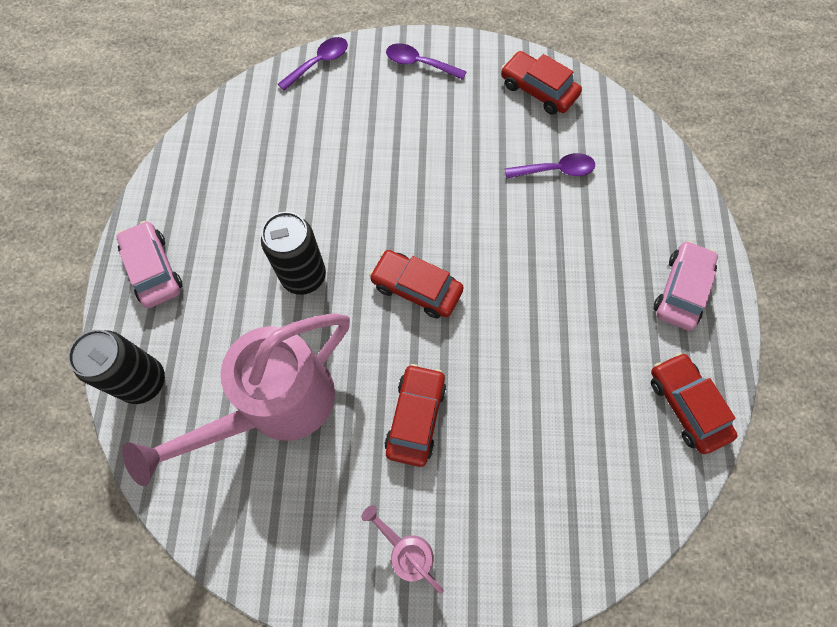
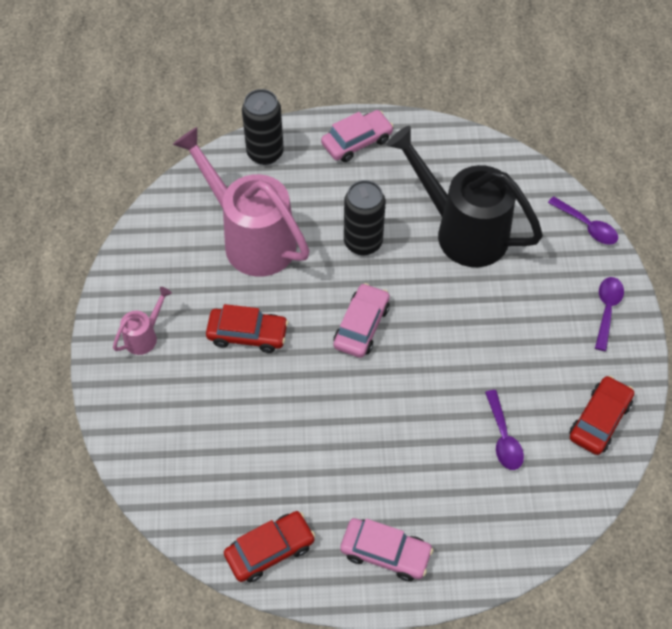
camera: 85 degrees right, 10 degrees down
red car [369,250,464,319] -> pink car [334,283,390,358]
none -> black watering can [386,126,543,267]

